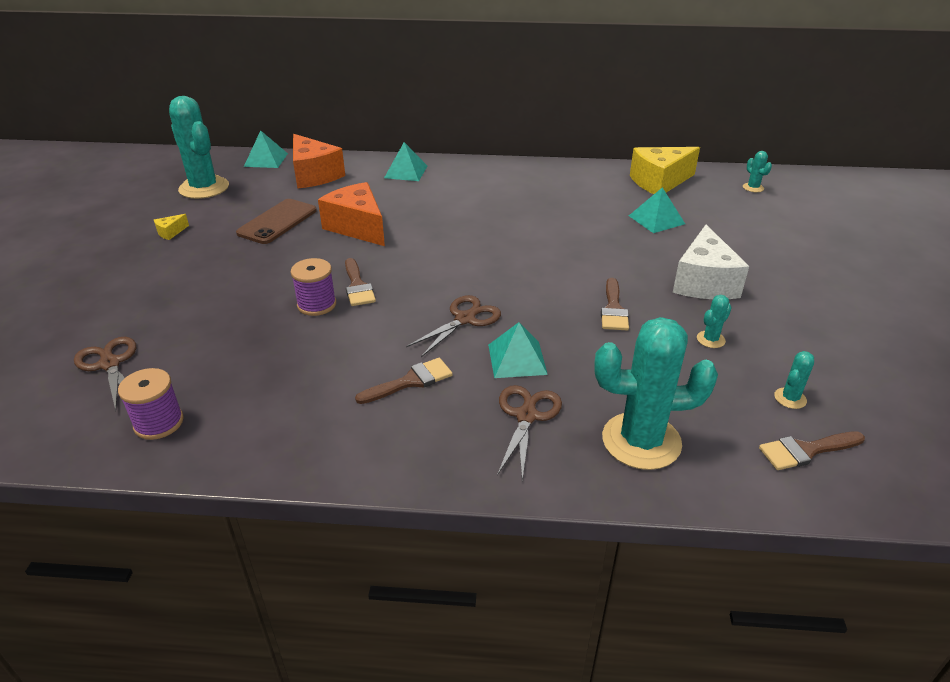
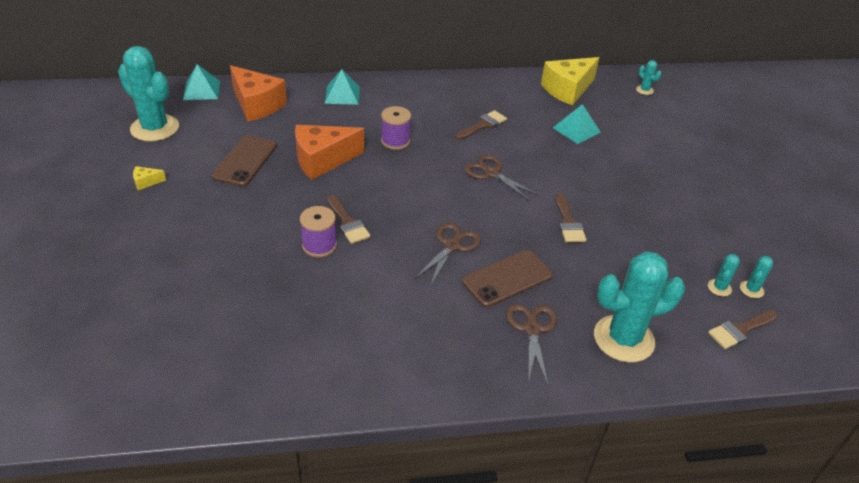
camera: 15 degrees left, 5 degrees up
brown scissors [74,337,136,411] -> brown scissors moved to [464,154,540,202]
purple spool [118,368,184,440] -> purple spool moved to [381,106,411,150]
yellow cheese [154,214,189,240] -> yellow cheese turned 45 degrees clockwise [133,166,166,190]
orange cheese [318,182,385,246] -> orange cheese turned 60 degrees counterclockwise [295,125,364,180]
brown brush [355,358,453,404] -> brown brush moved to [455,110,507,140]
turquoise pyramid [488,322,548,378] -> brown phone [462,250,553,307]
white cheese [673,225,749,299] -> none
turquoise cactus [697,295,732,348] -> turquoise cactus moved to [740,256,773,298]

